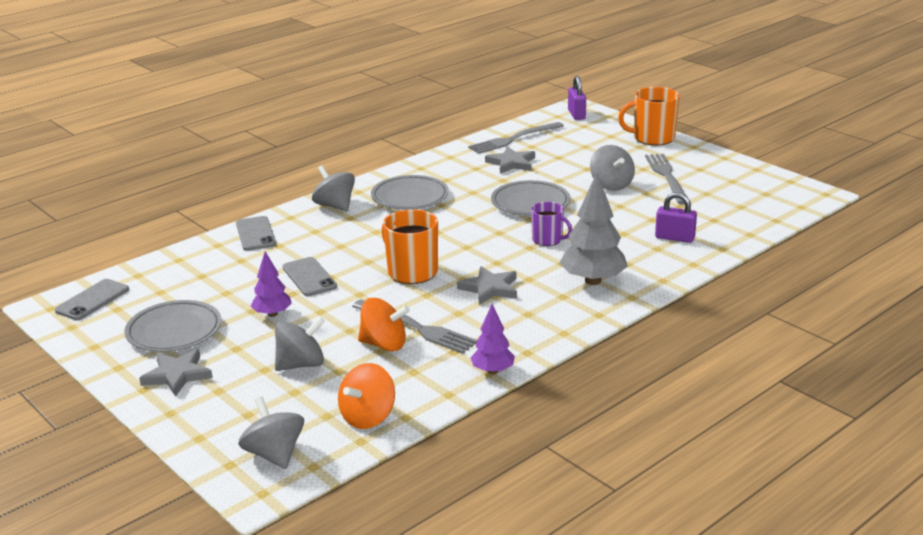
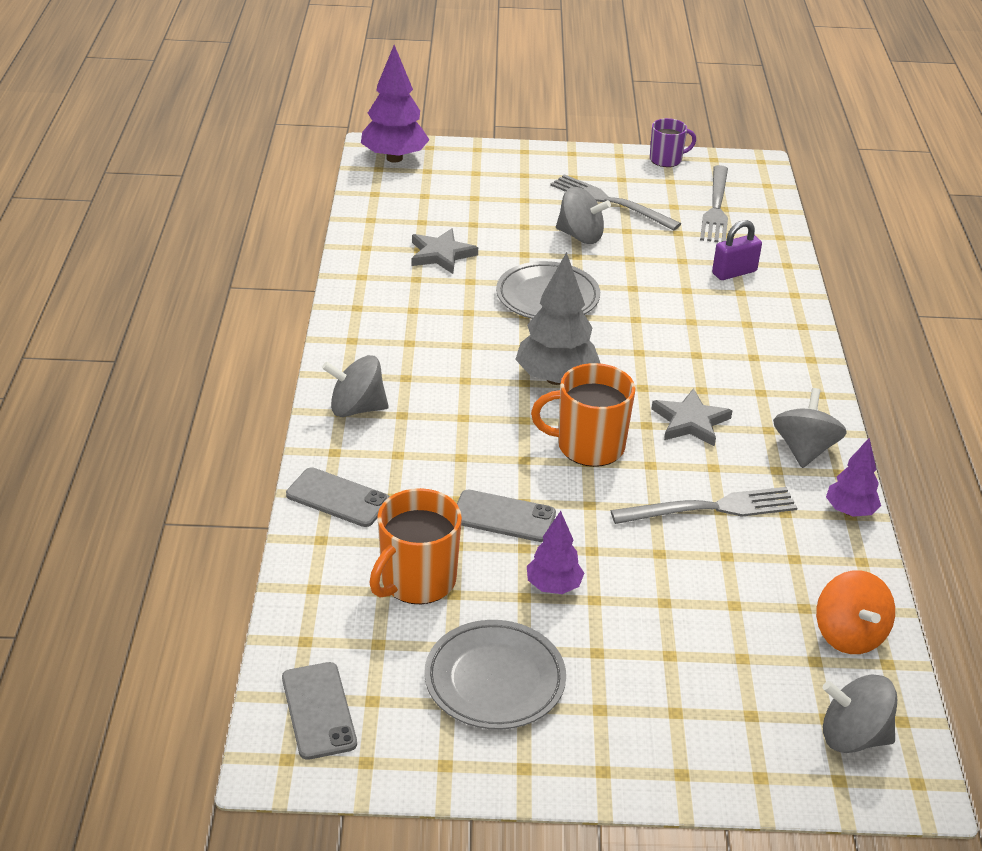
camera: 50 degrees left, 10 degrees up
grey star [139,349,213,397] -> none
grey spinning top [275,317,325,371] -> grey spinning top moved to [773,388,847,468]
orange spinning top [358,298,410,351] -> none
grey plate [371,175,449,210] -> none
grey fork [468,122,564,154] -> grey fork moved to [700,165,728,242]
purple mug [531,202,572,246] -> purple mug moved to [650,118,696,167]
grey tree [560,173,628,285] -> grey tree moved to [515,252,600,385]
purple padlock [568,76,586,120] -> purple tree [361,45,430,163]
orange mug [618,87,680,145] -> orange mug moved to [369,488,462,604]

